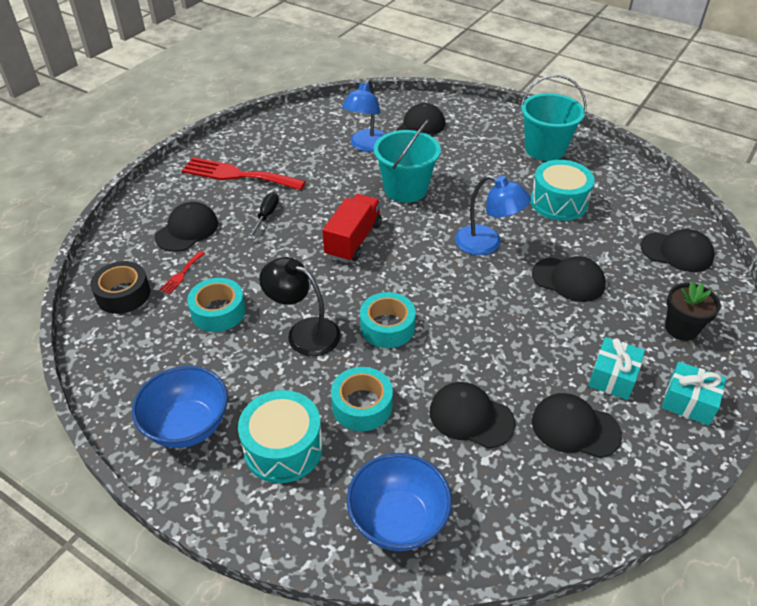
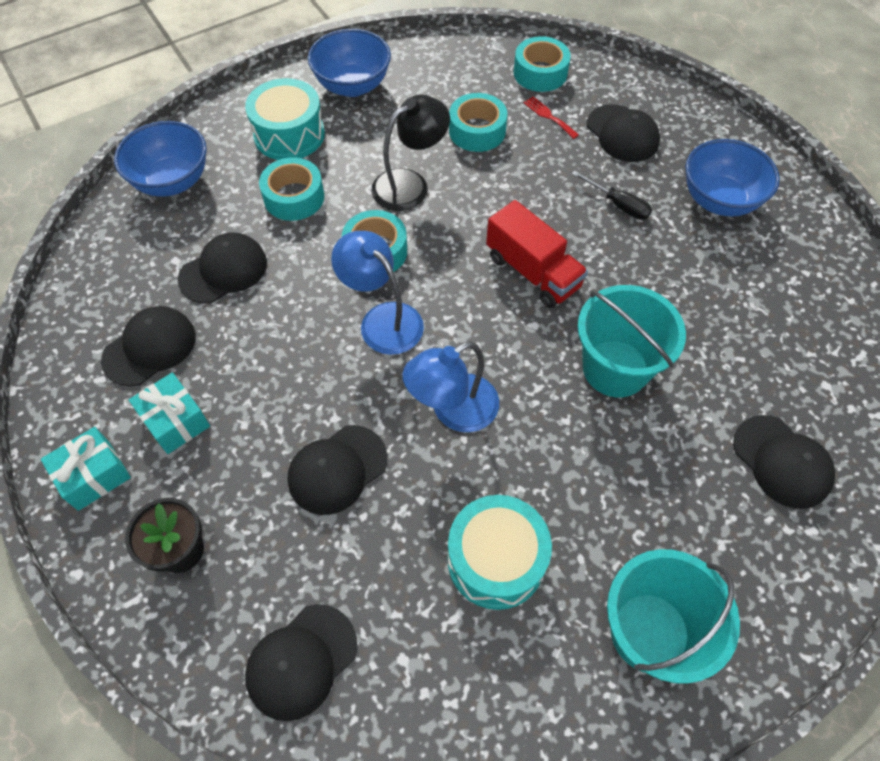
camera: 115 degrees right, 15 degrees up
black tape [90,261,150,314] -> turquoise tape [514,36,571,92]
red fork [181,157,306,190] -> blue bowl [685,139,780,216]
blue lamp [342,79,385,152] -> blue lamp moved to [331,231,424,355]

